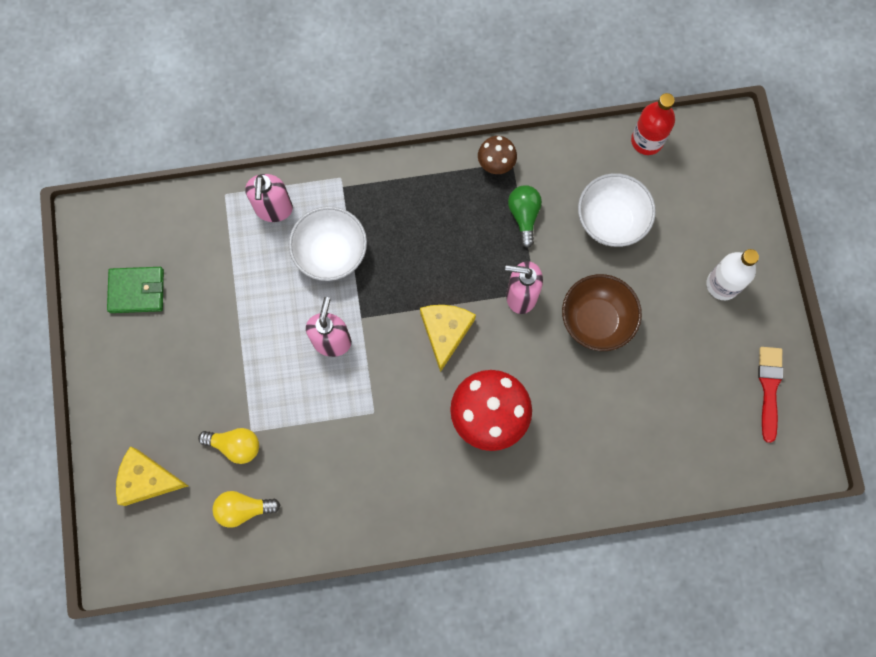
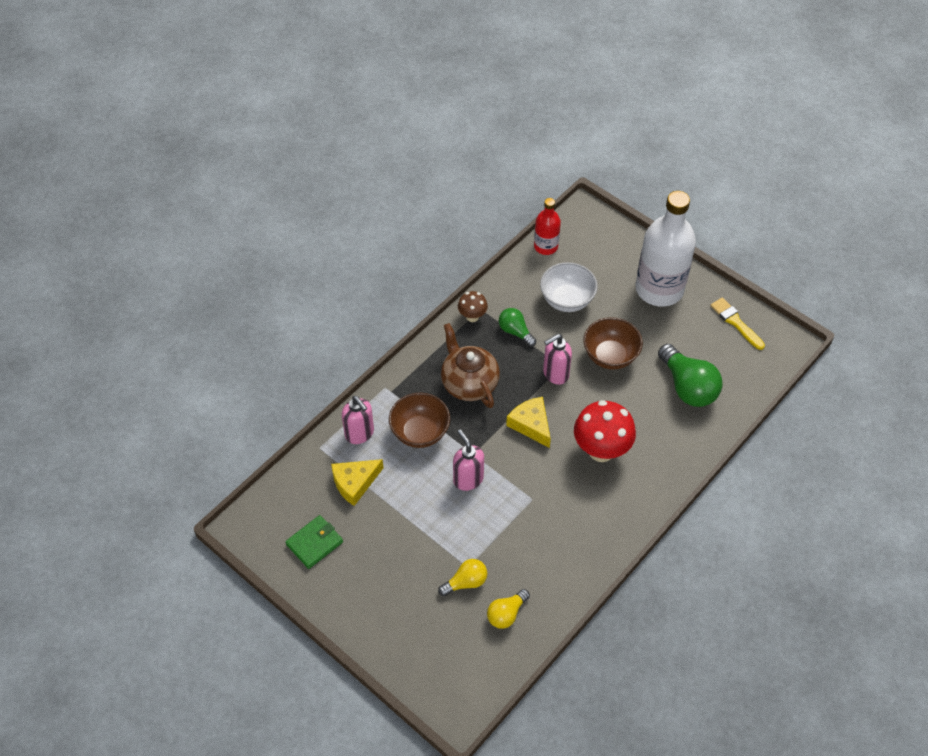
camera: 40 degrees left, 20 degrees down
yellow cheese [116,446,188,506] -> yellow cheese moved to [331,459,384,506]
white bowl [289,206,367,281] -> brown bowl [389,393,450,448]
white bottle [707,249,759,300] -> white bottle [635,191,696,307], size x1.96
red brush [758,347,783,443] -> yellow brush [710,297,765,350]
none -> brown teapot [441,323,500,408]
none -> green light bulb [658,344,723,407]

